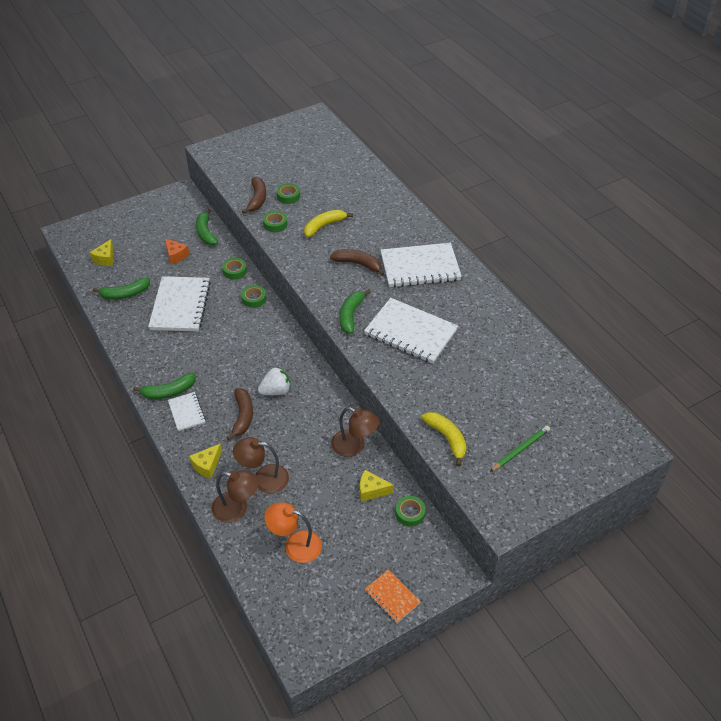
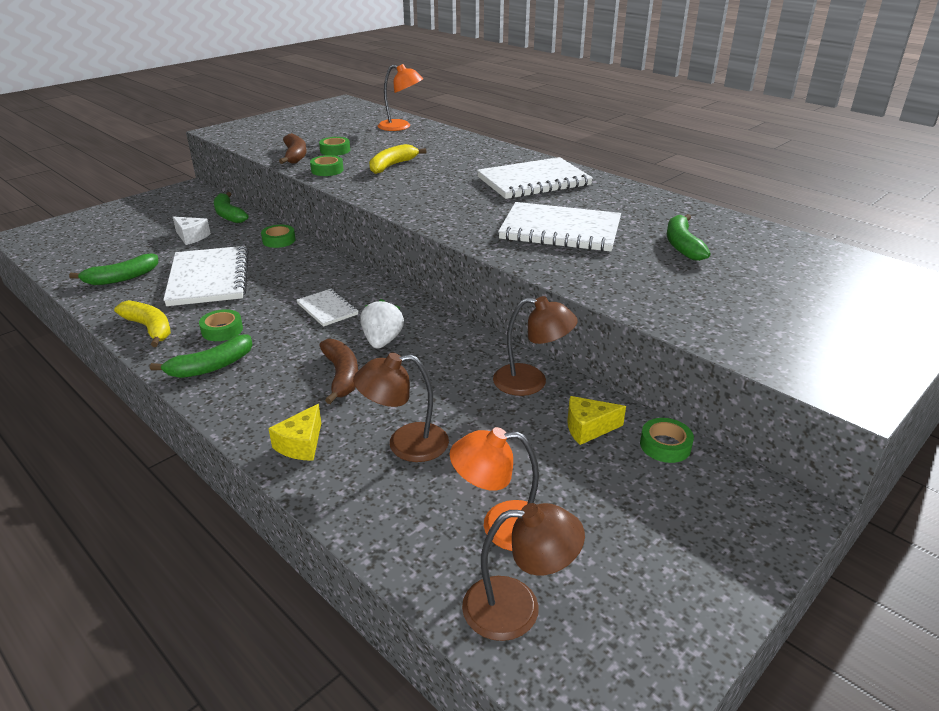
camera: 15 degrees left, 15 degrees down
yellow cheese [90,239,114,266] -> none
orange cheese [165,239,189,264] -> white cheese [173,217,211,245]
white notebook [168,392,206,431] -> white notebook moved to [297,289,358,327]
brown lamp [212,470,259,523] -> brown lamp moved to [462,503,585,641]
green tape [241,285,266,308] -> green tape moved to [199,309,243,341]
white strawberry [258,366,291,395] -> white strawberry turned 45 degrees counterclockwise [360,299,404,349]
brown banana [330,249,384,276] -> none
green banana [340,290,371,334] -> green banana moved to [667,214,711,261]
orange notebook [365,569,421,623] -> none
yellow banana [422,412,467,466] -> yellow banana moved to [114,300,171,347]
green pencil [490,426,550,472] -> none
none -> orange lamp [378,64,423,131]

